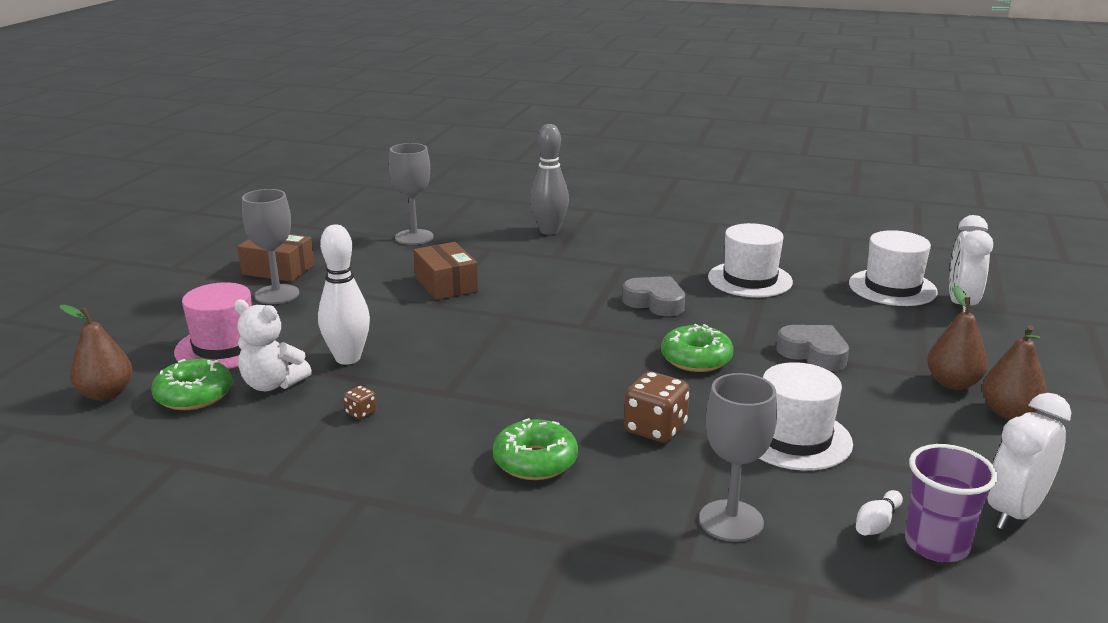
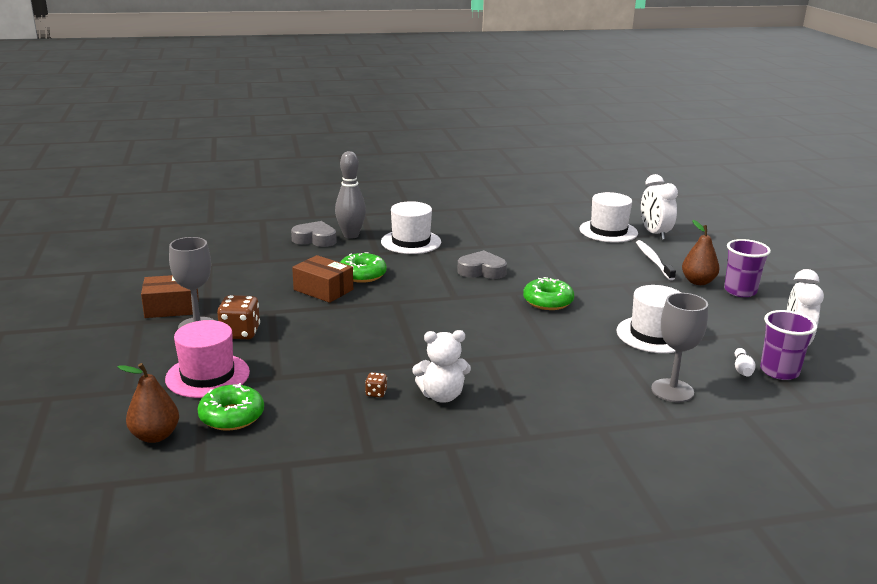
camera: 30 degrees left, 0 degrees up
white teddy bear [234,299,312,391] -> white teddy bear moved to [412,330,471,403]
white bowling pin [318,224,370,365] -> none
grey goblet [389,143,434,245] -> none
green donut [493,418,578,480] -> green donut moved to [340,252,387,283]
brown dice [624,372,689,443] -> brown dice moved to [217,295,260,339]
white hat [708,223,793,297] -> white hat moved to [381,201,441,254]
grey heart [776,325,849,371] -> grey heart moved to [291,221,337,247]
brown pear [982,325,1047,419] -> purple cup [724,239,771,297]
none -> white toothbrush [636,240,676,280]

